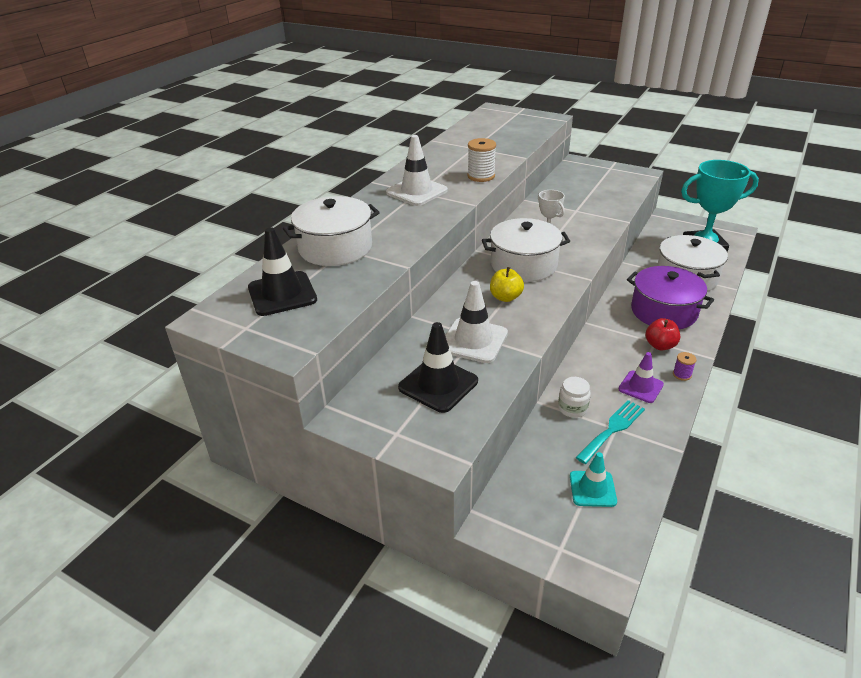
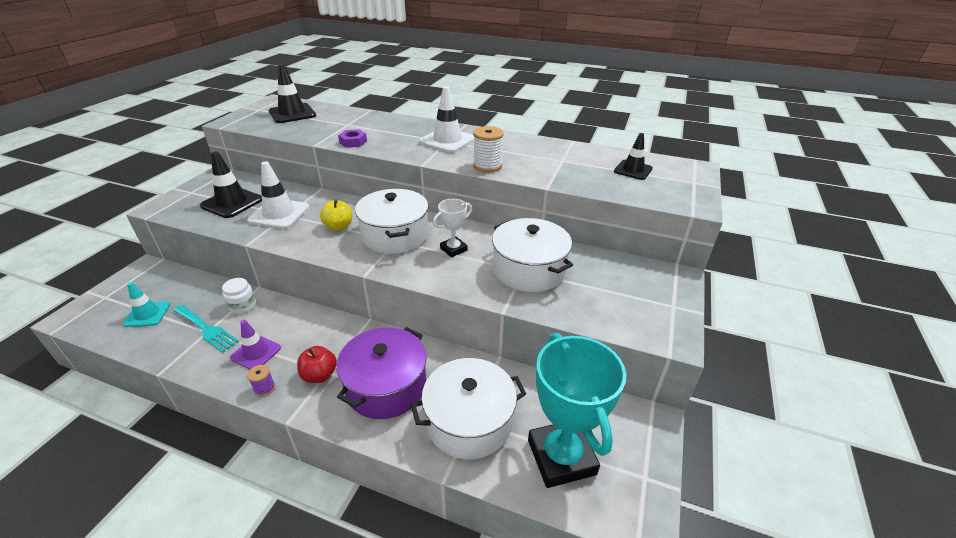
camera: 80 degrees right, 0 degrees up
white pot [283,196,380,266] -> white pot moved to [492,218,573,292]
none -> purple nut [338,129,367,148]
none -> black traffic cone [614,133,653,180]

